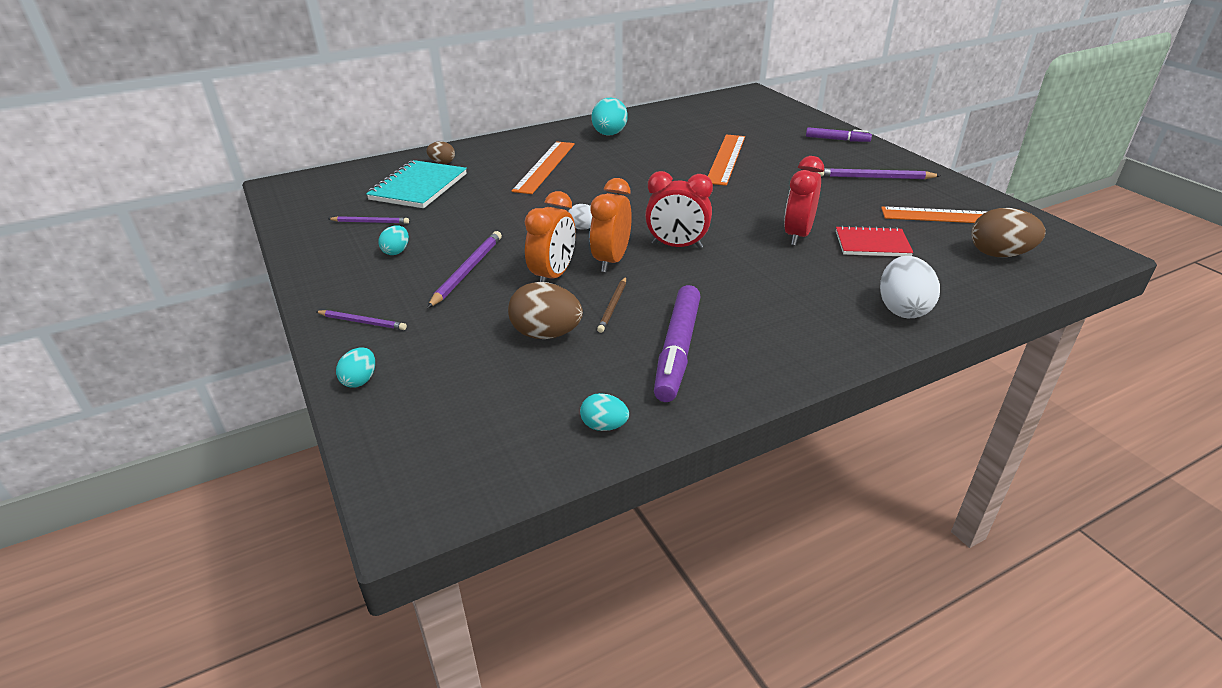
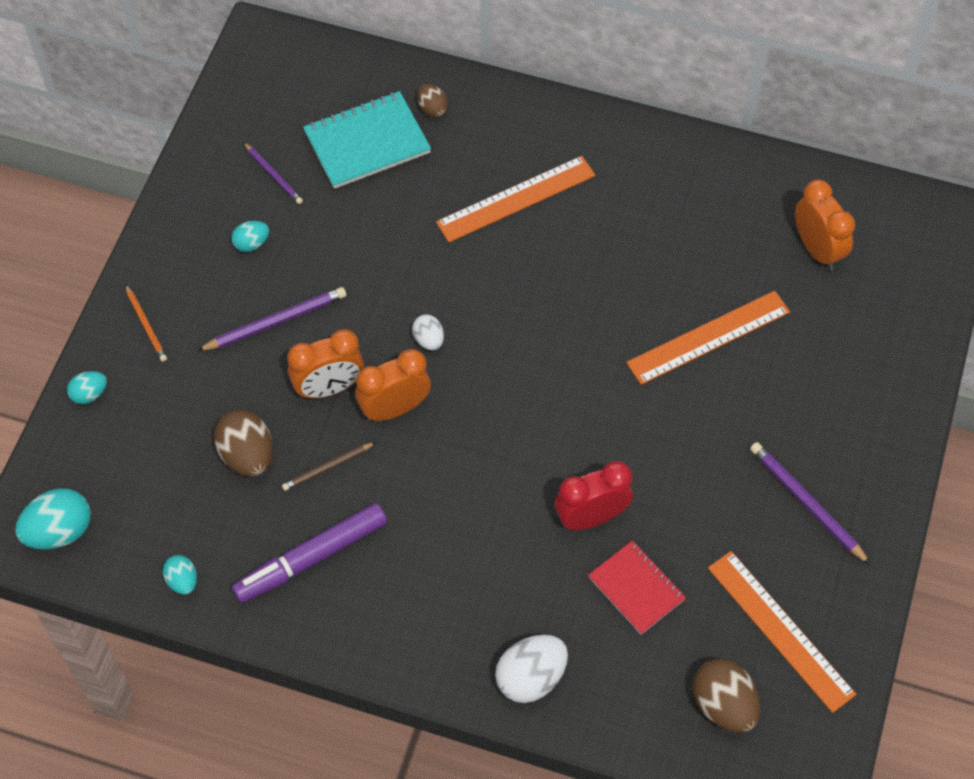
camera: 45 degrees right, 25 degrees up
purple pencil [315,310,407,330] -> orange pencil [125,284,167,362]
turquoise egg [592,98,628,136] -> turquoise egg moved to [15,488,91,550]
red clock [645,171,713,249] -> none
purple marker [806,127,872,142] -> none
none -> orange clock [795,180,855,270]

